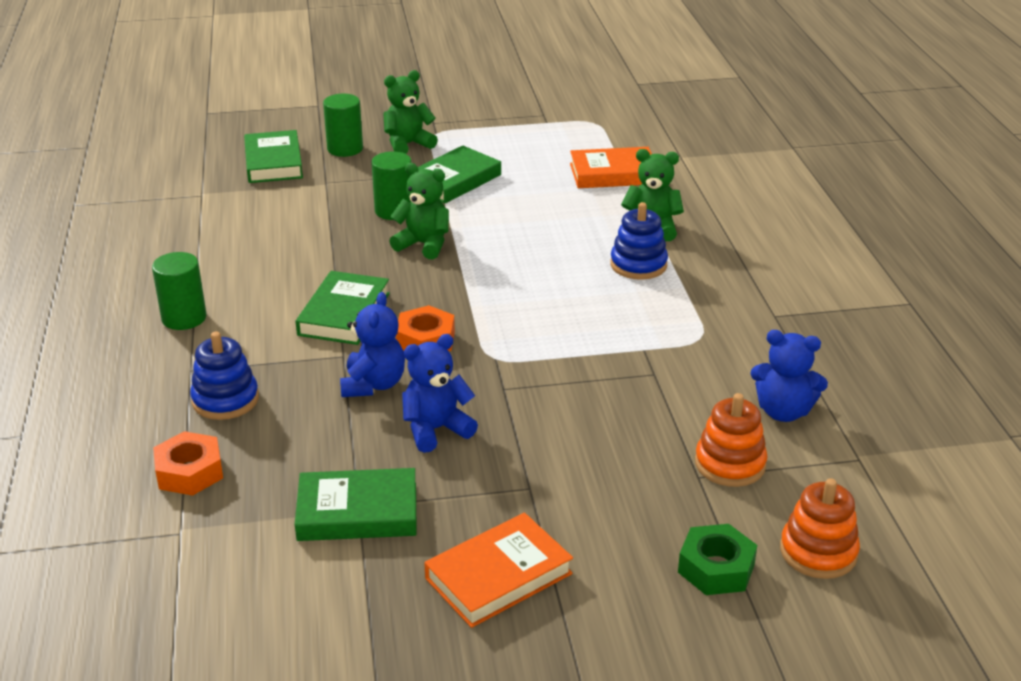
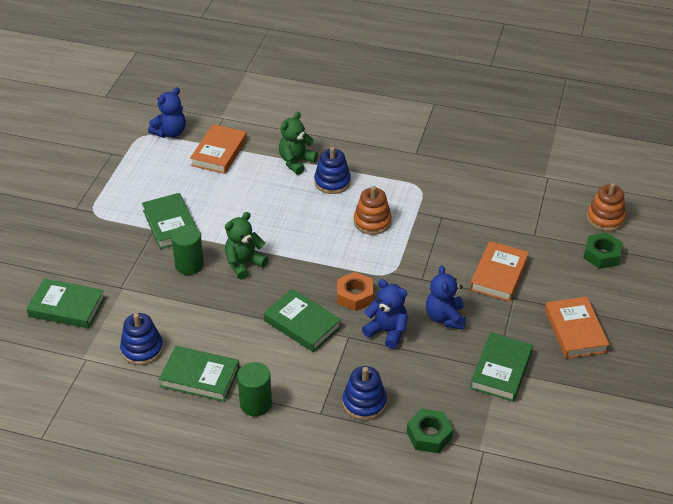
camera: 65 degrees left, 10 degrees up
orange nut [153,431,223,496] -> green nut [407,409,453,453]
green cylinder [323,94,363,157] -> none
green teddy bear [383,70,438,154] -> none
orange stacking toy [695,393,768,487] -> orange stacking toy moved to [354,186,392,235]
blue teddy bear [750,330,828,422] -> blue teddy bear moved to [148,87,186,138]
none -> blue stacking toy [120,313,163,365]
none -> green book [159,346,240,402]
none -> orange book [470,241,529,302]

